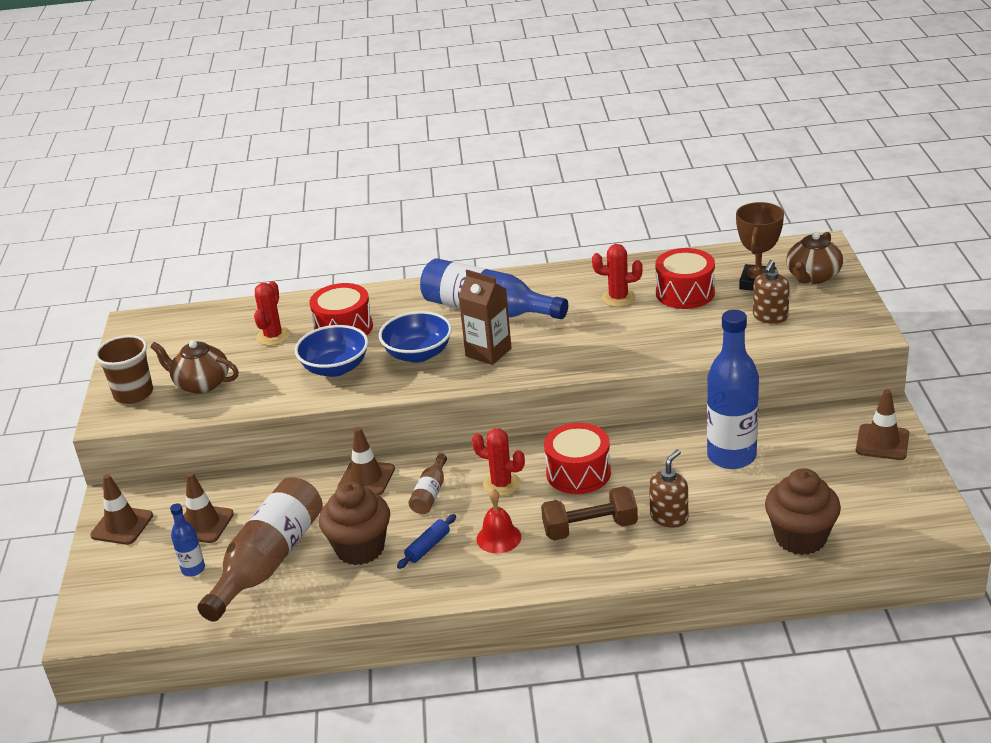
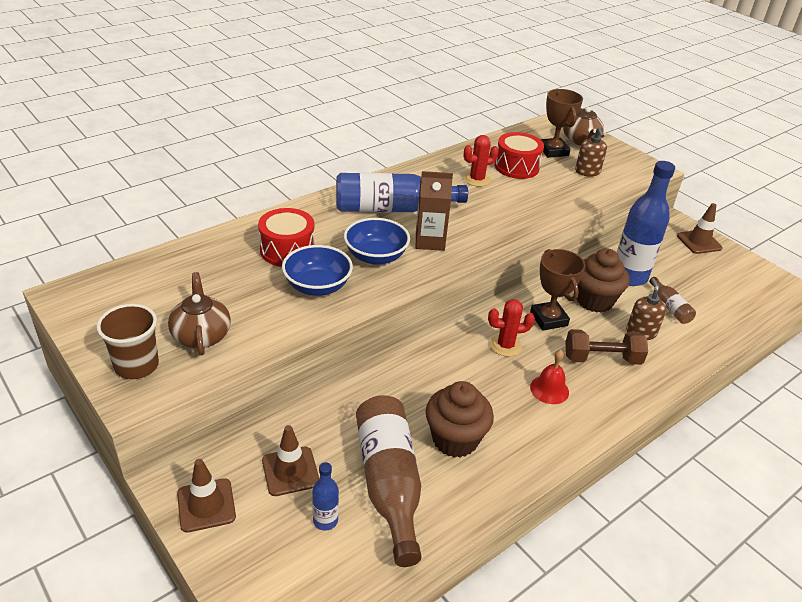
camera: 40 degrees left, 5 degrees up
brown teapot [150,340,239,394] -> brown teapot turned 90 degrees clockwise [168,272,231,355]
red cactus [254,281,290,346] -> none
brown traffic cone [338,427,395,495] -> none
blue rolling pin [397,514,456,569] -> none
brown bottle [408,454,447,514] -> brown bottle moved to [649,277,696,324]
brown dumbbell [541,486,638,541] -> brown dumbbell turned 45 degrees clockwise [565,329,648,365]
red drum [544,423,611,494] -> brown trophy [530,249,585,331]
brown cupcake [765,468,841,555] -> brown cupcake moved to [577,248,629,313]

